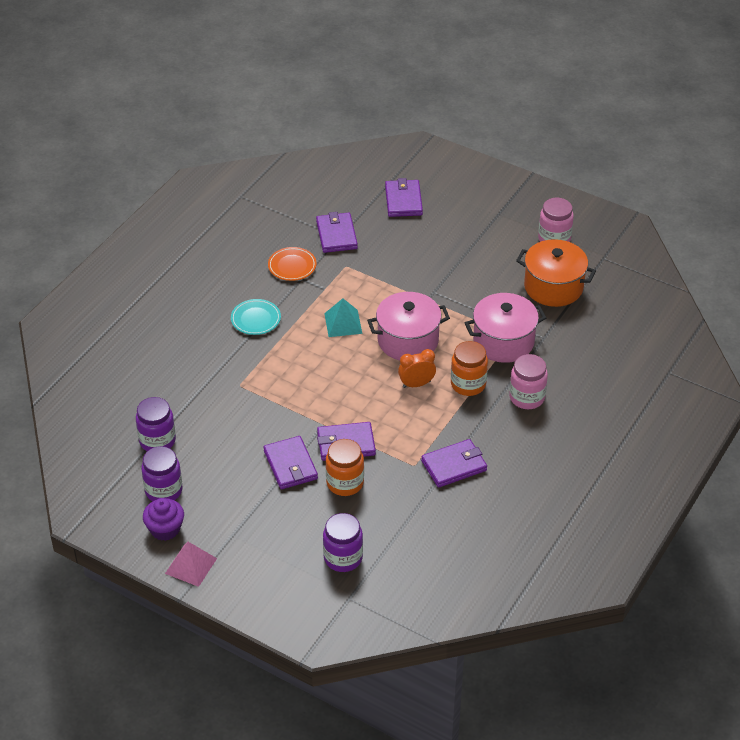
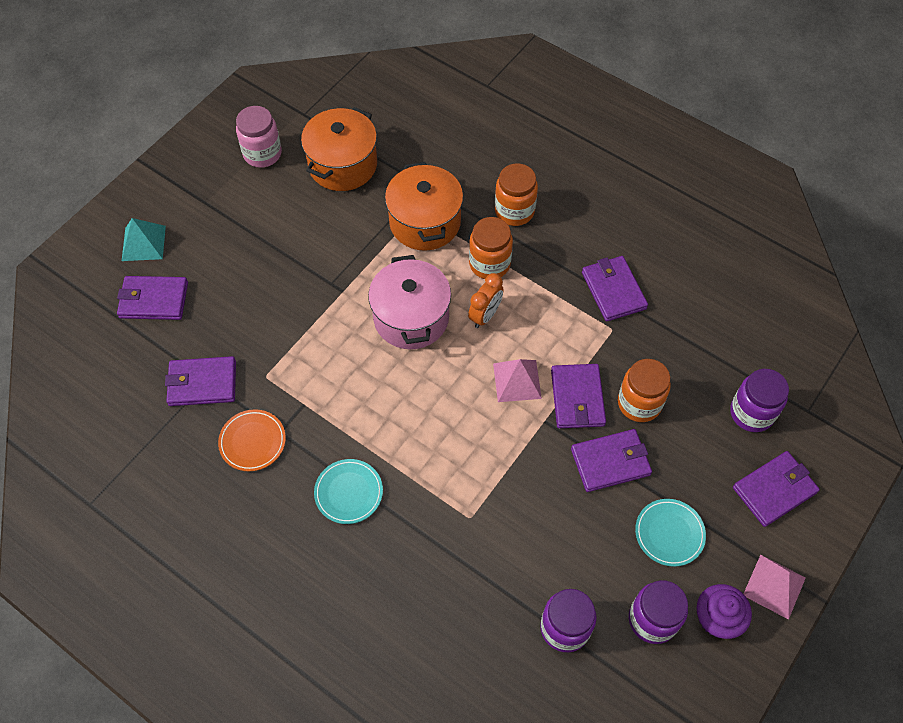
camera: 85 degrees left, 15 degrees up
turquoise pyramid [324,298,362,337] -> turquoise pyramid moved to [122,218,166,261]
orange clock [398,349,436,388] -> orange clock turned 135 degrees counterclockwise [468,273,504,328]
pink pot [465,293,546,363] -> orange pot [385,162,463,251]
pink jar [509,354,548,409] -> orange jar [495,163,538,226]
none -> pink pyramid [493,359,542,402]
none -> turquoise plate [635,499,706,567]
none -> purple wallet [733,451,820,527]

